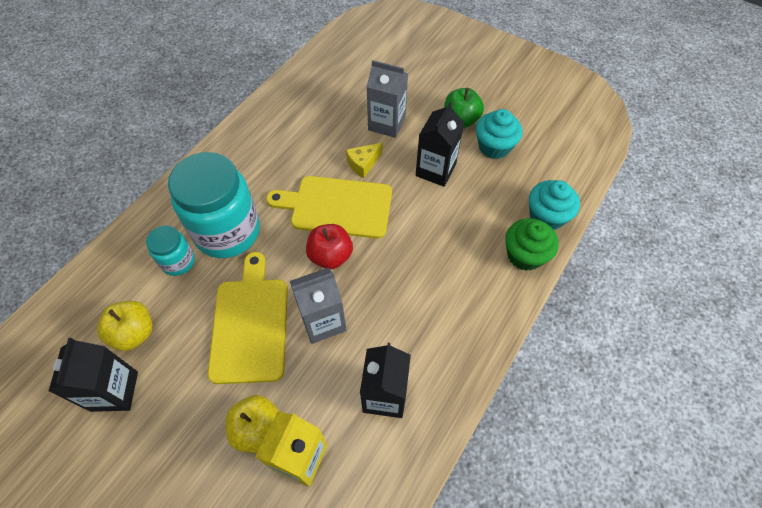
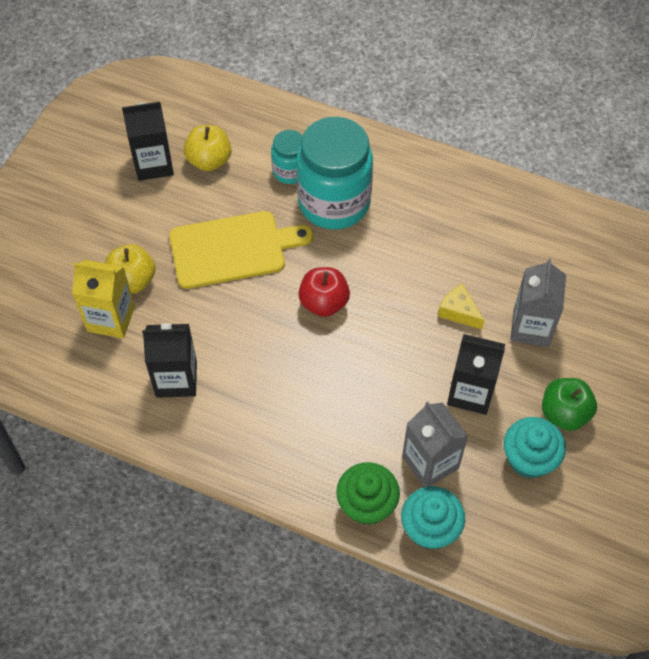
camera: 80 degrees right, 0 degrees up
yellow cutting board [266,176,392,239] -> none
grey carton [290,267,347,344] -> grey carton moved to [402,401,468,487]

